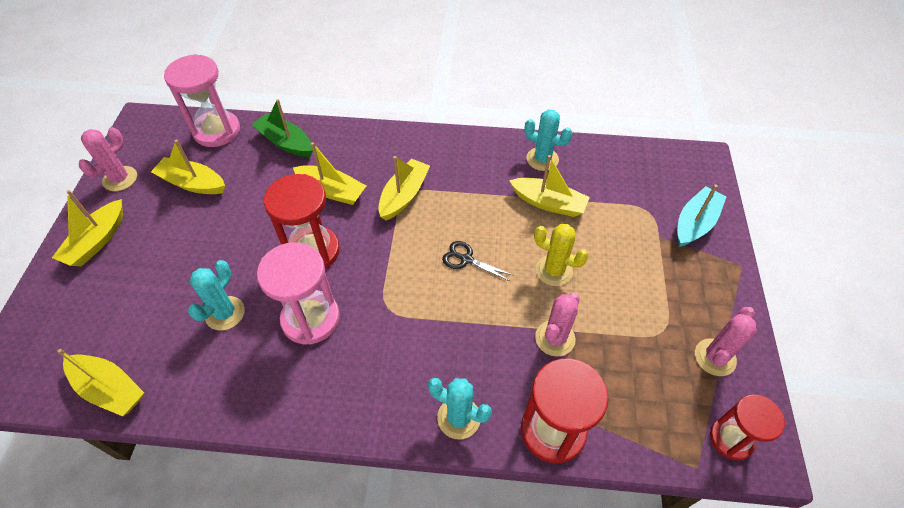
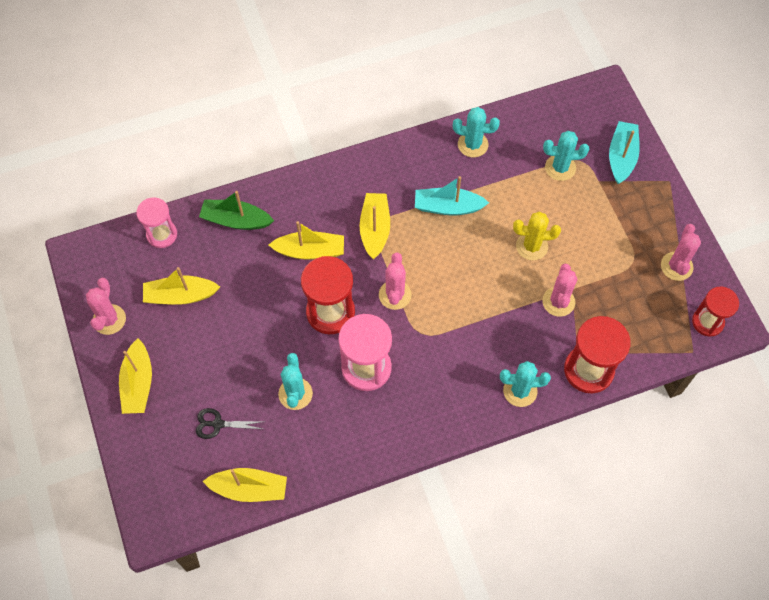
camera: 25 degrees left, 10 degrees up
pink hourglass [164,54,240,147] -> pink hourglass [136,197,177,248], size x0.65
black scissors [442,241,513,282] -> black scissors moved to [196,408,262,439]
yellow boat [509,155,590,217] -> none
none -> pink cactus [379,253,412,310]
none -> turquoise boat [415,176,489,216]
none -> turquoise cactus [543,131,589,181]

